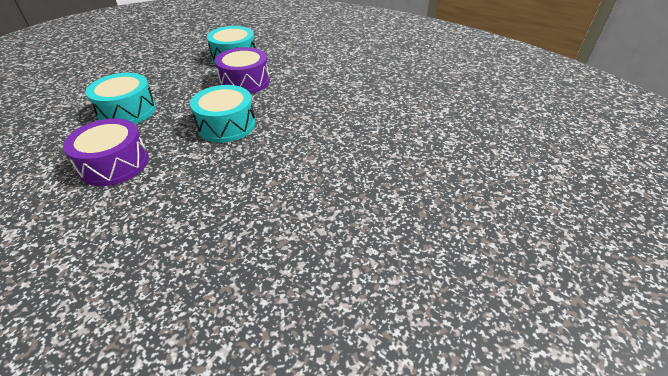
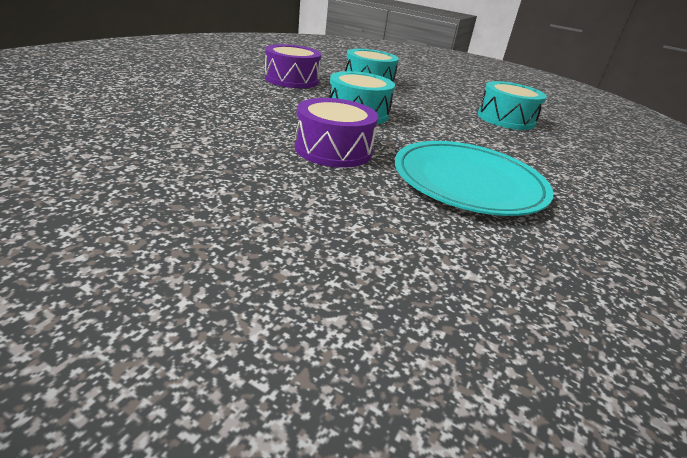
camera: 80 degrees right, 10 degrees down
purple drum [215,47,270,94] -> purple drum moved to [295,98,379,168]
none -> turquoise plate [395,141,553,216]

